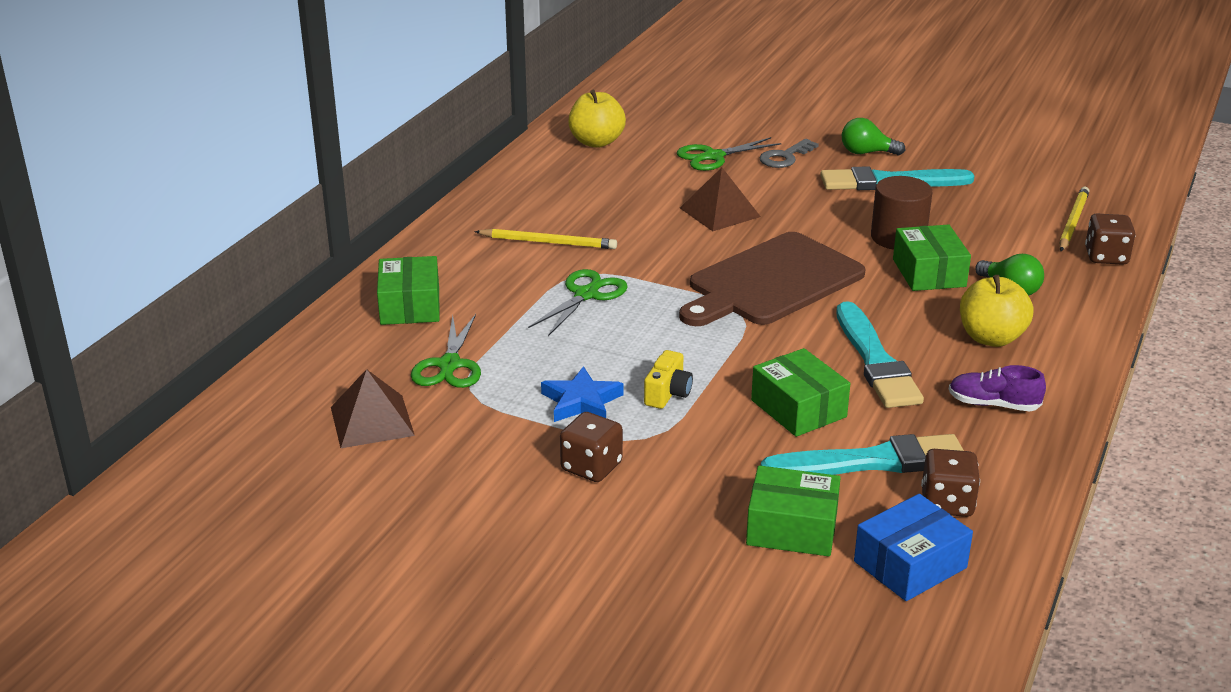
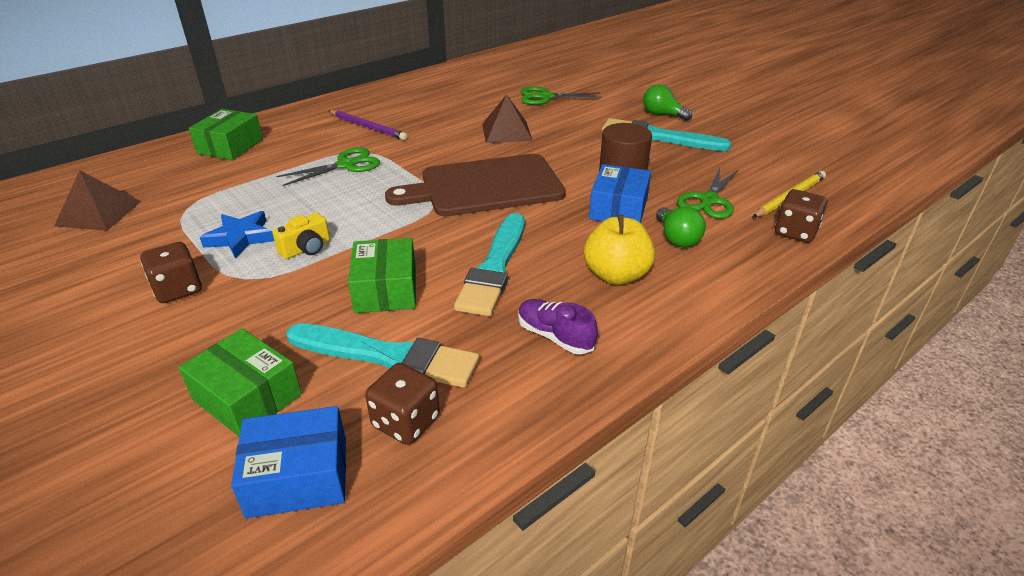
camera: 25 degrees right, 5 degrees up
green scissors [411,314,481,388] -> green scissors moved to [677,168,738,219]
yellow pencil [474,229,617,249] -> purple pencil [328,110,408,140]
yellow apple [568,90,626,148] -> none
grey key [759,139,819,168] -> none
green box [893,224,971,291] -> blue box [589,164,651,223]

